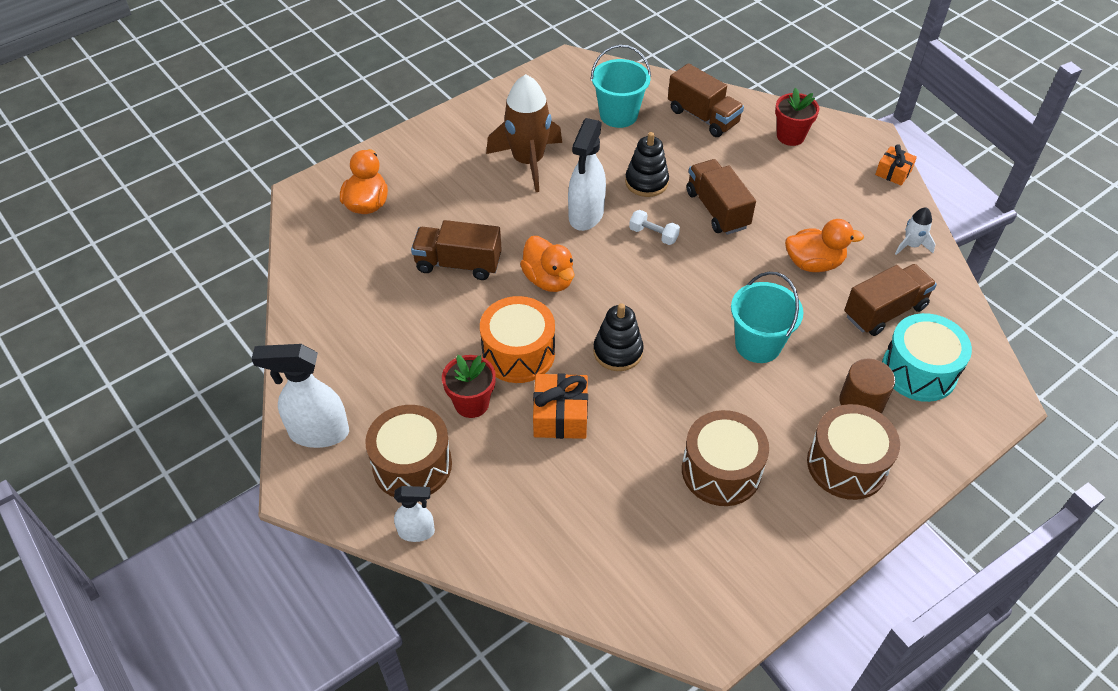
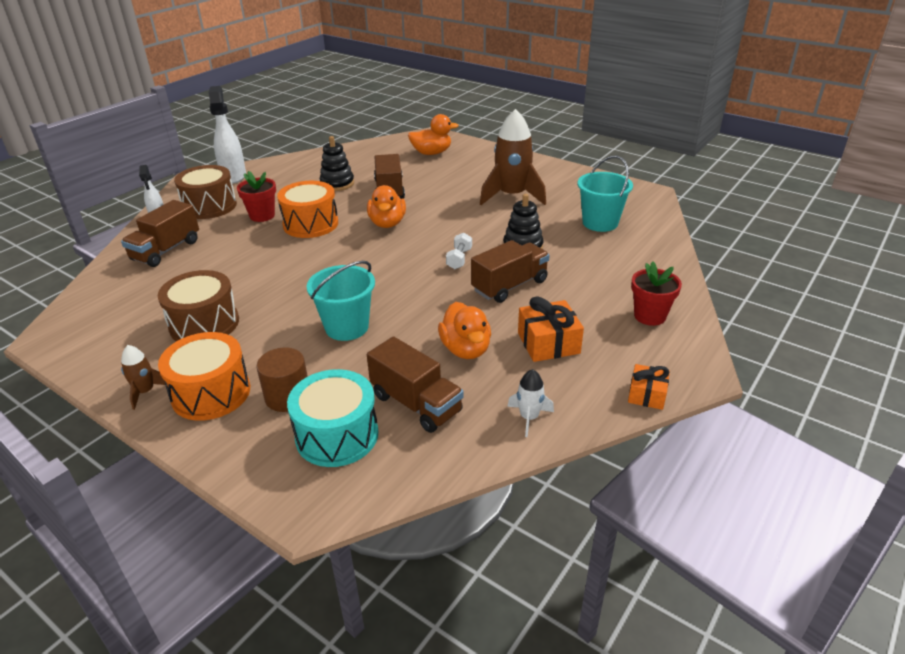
camera: 75 degrees right, 15 degrees down
orange duck [520,236,575,292] -> orange duck turned 45 degrees counterclockwise [367,185,406,228]
orange gift [533,373,588,439] -> orange gift moved to [518,296,584,362]
white spray bottle [568,118,606,231] -> none
black stacking toy [593,303,644,371] -> black stacking toy moved to [320,136,354,191]
brown truck [668,63,744,137] -> brown truck moved to [121,200,199,267]
brown drum [807,404,900,500] -> orange drum [158,332,250,421]
none -> brown rocket [121,345,165,410]

